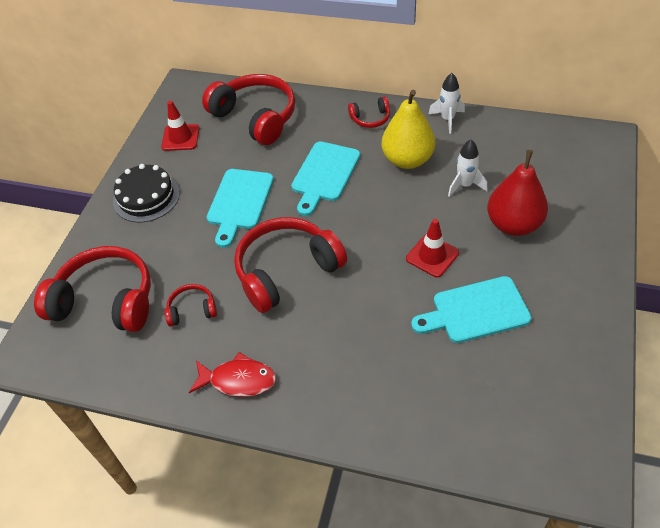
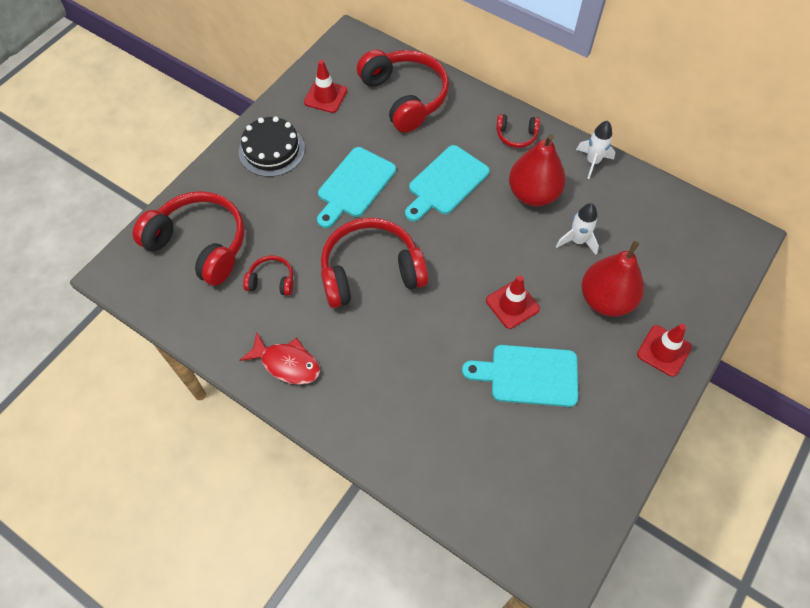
camera: 15 degrees right, 10 degrees up
yellow pear [381,90,435,169] -> red pear [509,134,566,206]
none -> red traffic cone [637,324,692,377]

